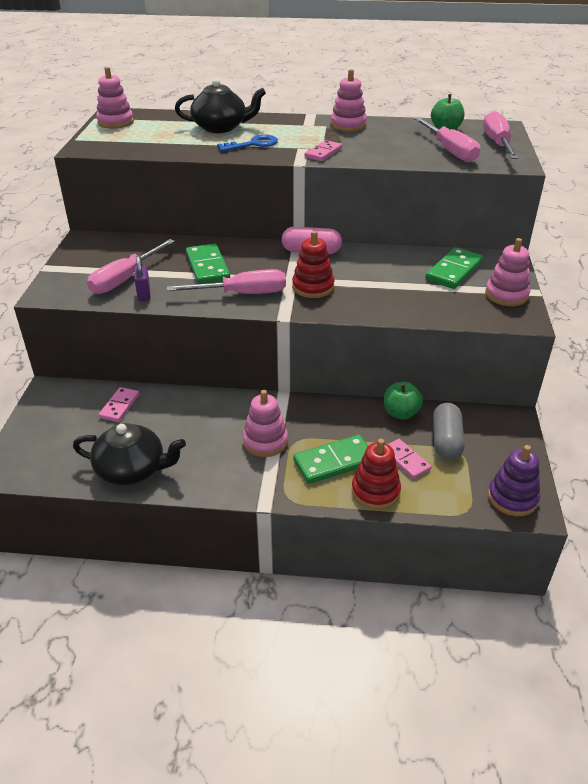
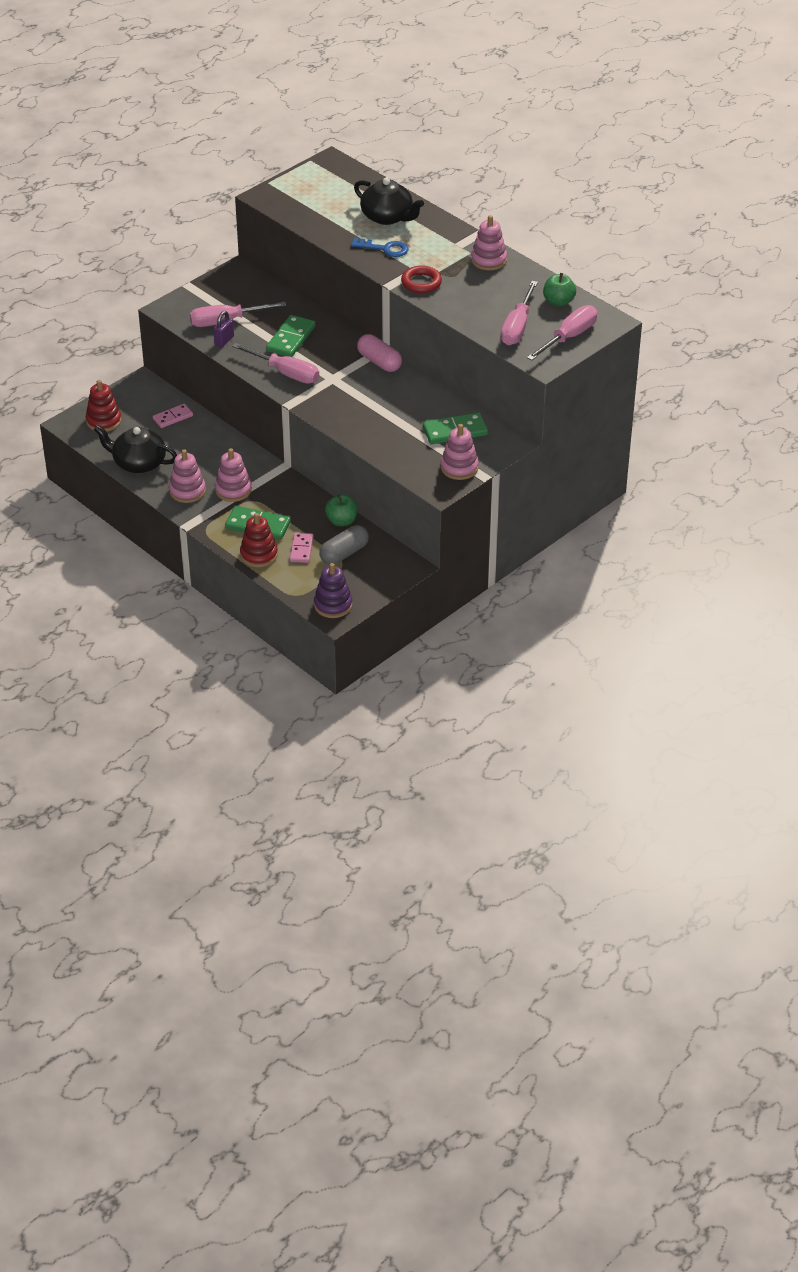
camera: 40 degrees right, 5 degrees up
black teapot [73,423,186,485] -> black teapot turned 150 degrees clockwise [94,425,177,473]
pink stacking toy [96,67,134,129] -> pink stacking toy moved to [169,449,206,503]
red stacking toy [292,231,335,298] -> red stacking toy moved to [86,380,121,432]
pink domino [305,140,342,161] -> red ring [401,266,442,293]

